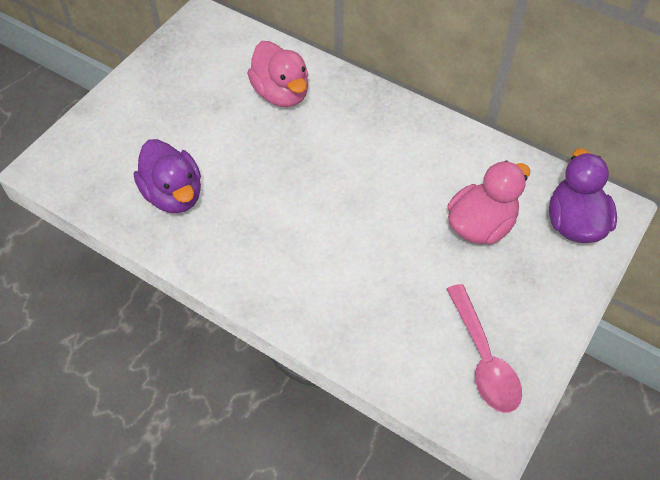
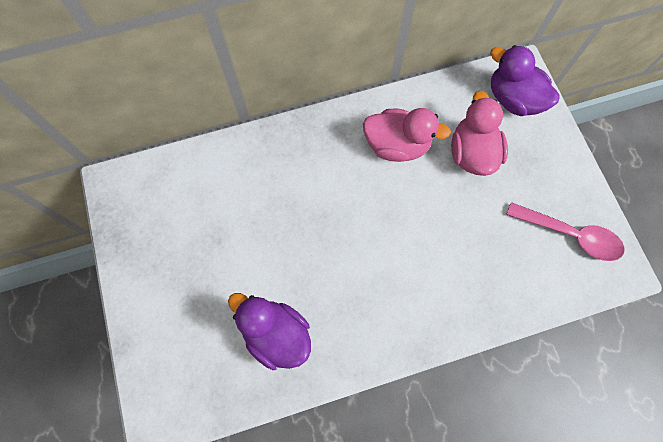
camera: 50 degrees left, 15 degrees up
purple duck [134,139,201,213] -> purple duck turned 150 degrees counterclockwise [228,293,311,370]
pink duck [247,41,309,107] -> pink duck moved to [363,108,451,162]

